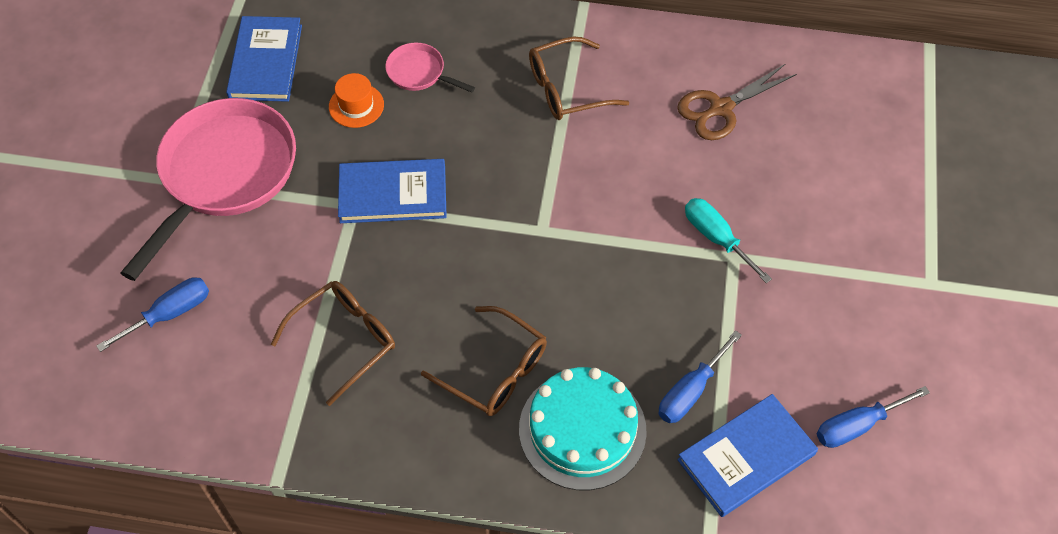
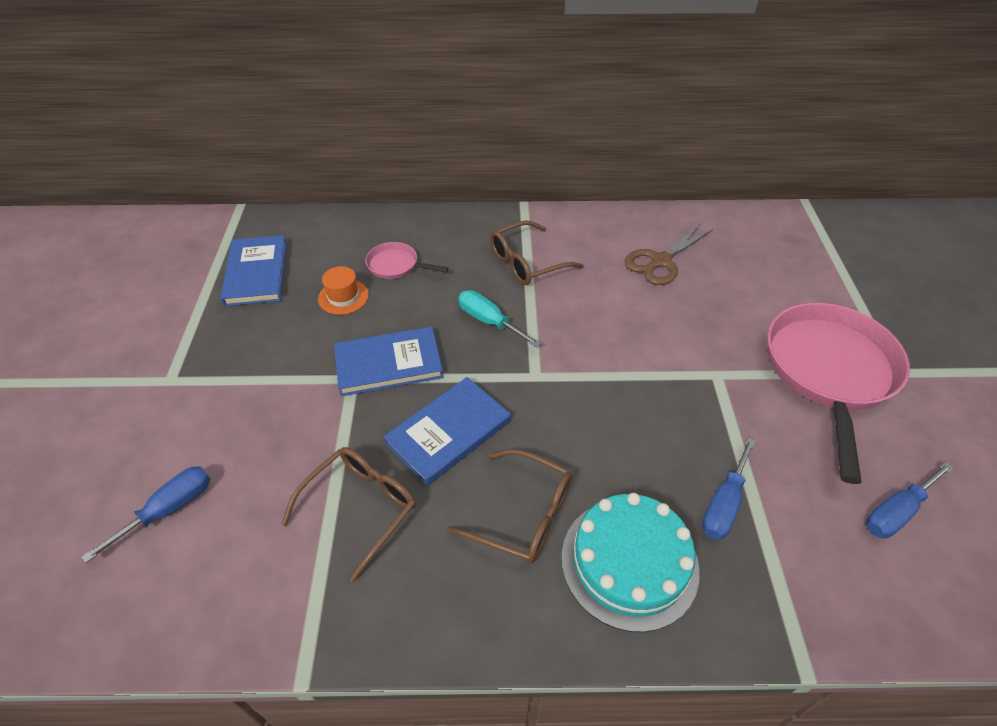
camera: 10 degrees left, 10 degrees down
pink pan [121,98,296,281] -> pink pan moved to [767,303,910,484]
blue book [677,394,818,517] -> blue book moved to [384,377,511,486]
turquoise screwdriver [685,198,772,283] -> turquoise screwdriver moved to [458,290,541,348]

